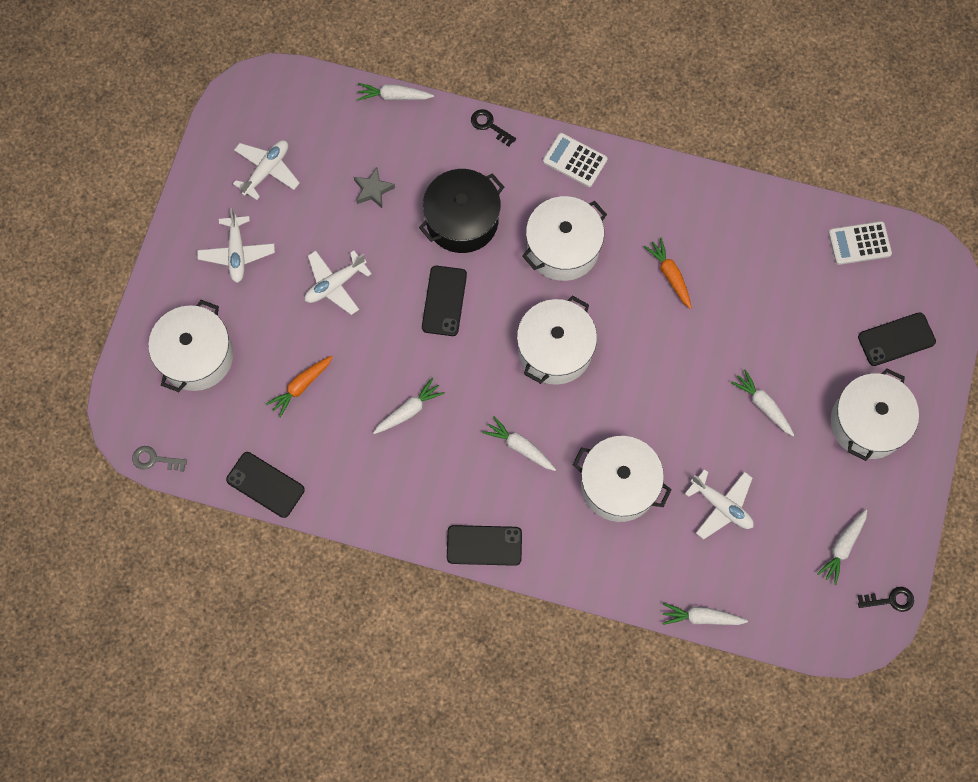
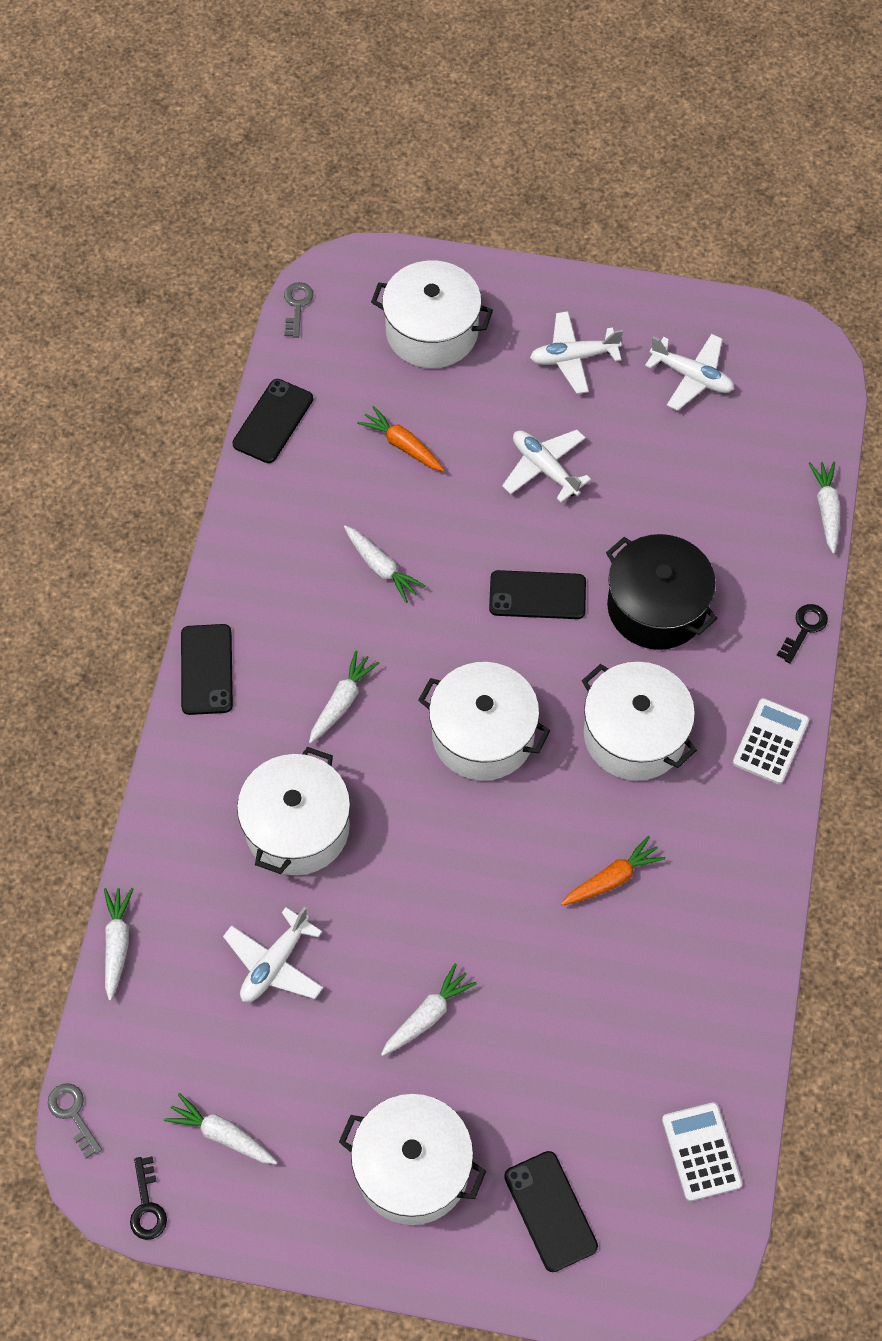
camera: 85 degrees right, 10 degrees down
grey star [354,168,395,208] -> none
none -> grey key [48,1083,102,1159]

